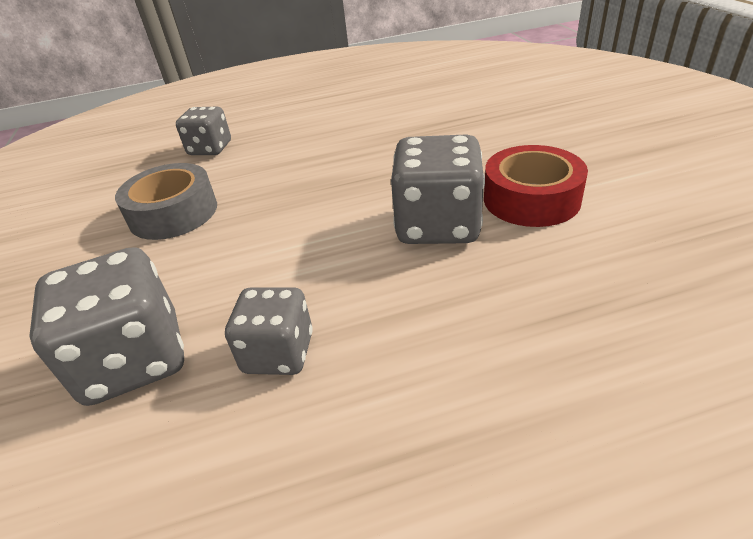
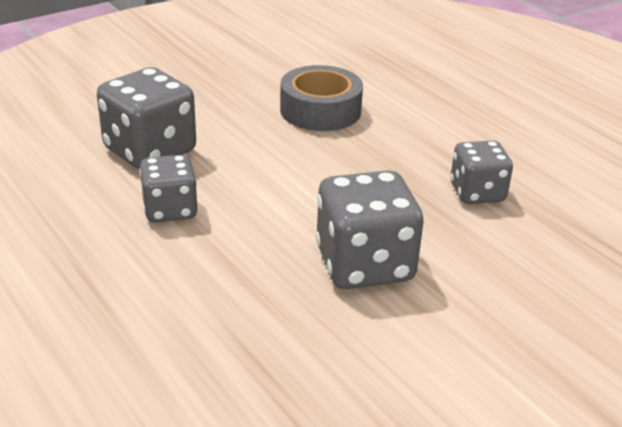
camera: 65 degrees right, 5 degrees down
grey dice [176,107,231,155] -> grey dice moved to [450,140,513,204]
red tape [484,145,588,227] -> none

